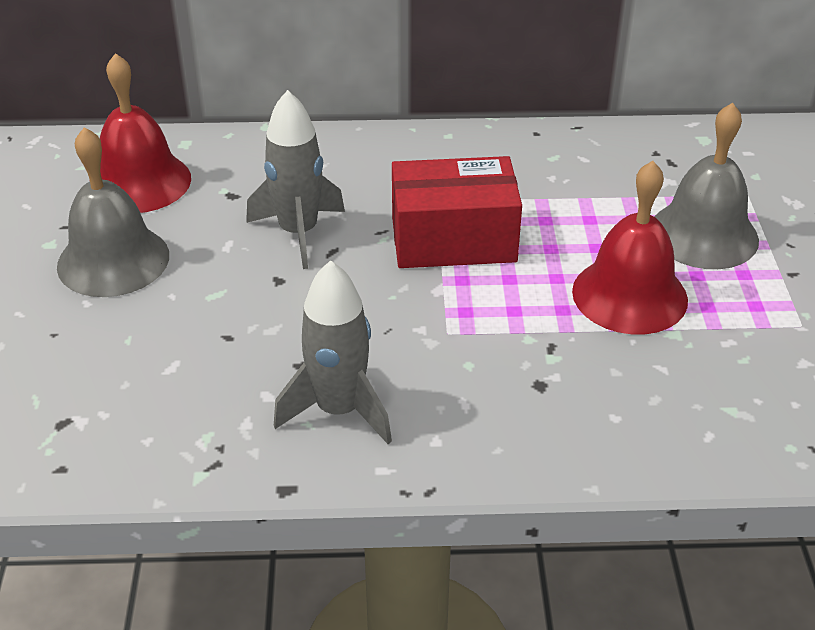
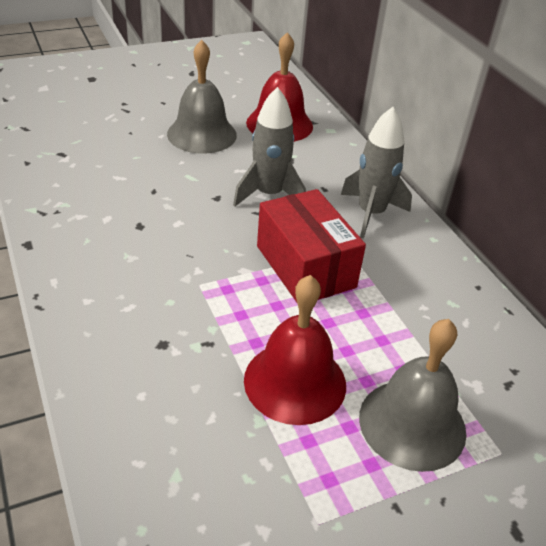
camera: 65 degrees right, 0 degrees up
grey rocket [274,260,392,444] -> grey rocket moved to [341,107,412,238]

